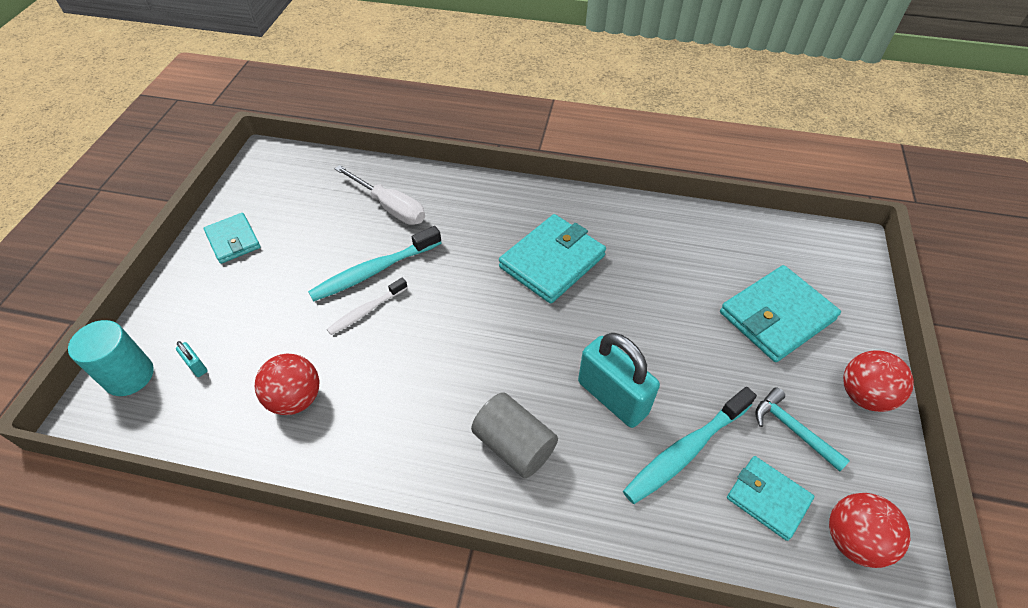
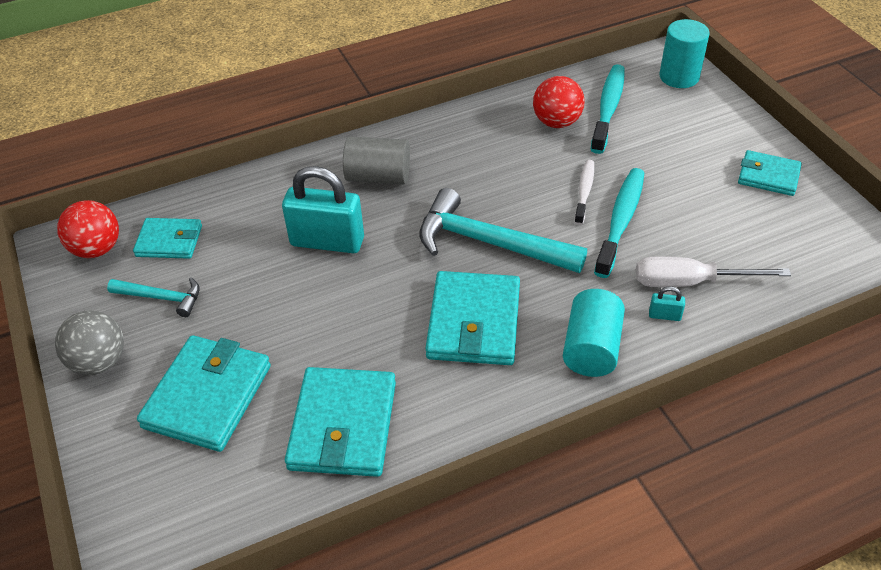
camera: 145 degrees right, 5 degrees down
turquoise padlock [176,341,208,377] -> turquoise padlock moved to [649,286,685,321]
turquoise toothbrush [623,387,757,504] -> turquoise toothbrush moved to [591,64,625,154]
red ball [843,350,914,412] -> grey ball [55,310,124,375]
none -> turquoise wallet [285,367,396,477]
none -> turquoise hammer [419,188,587,273]
none -> turquoise cylinder [563,289,625,377]

